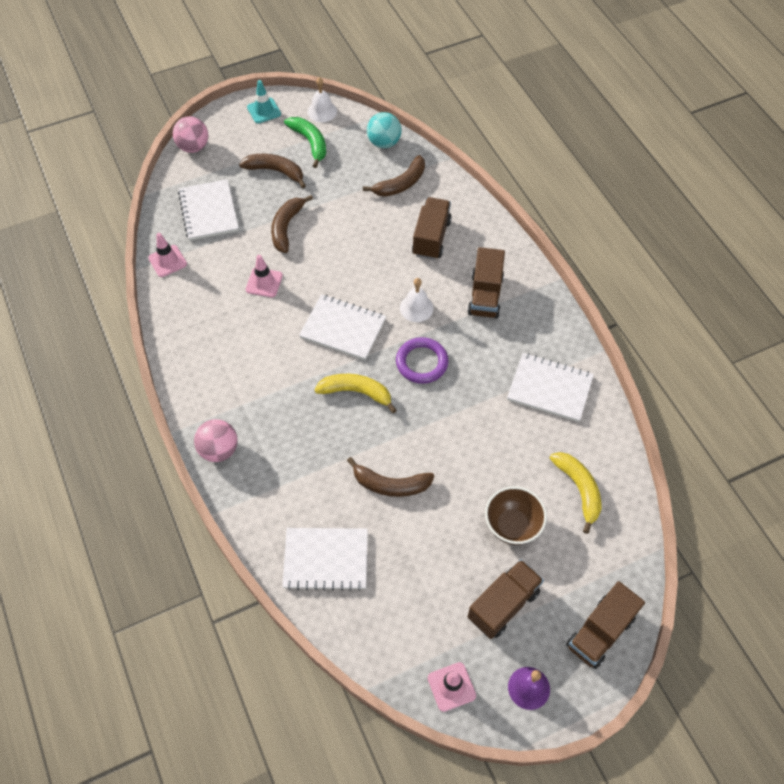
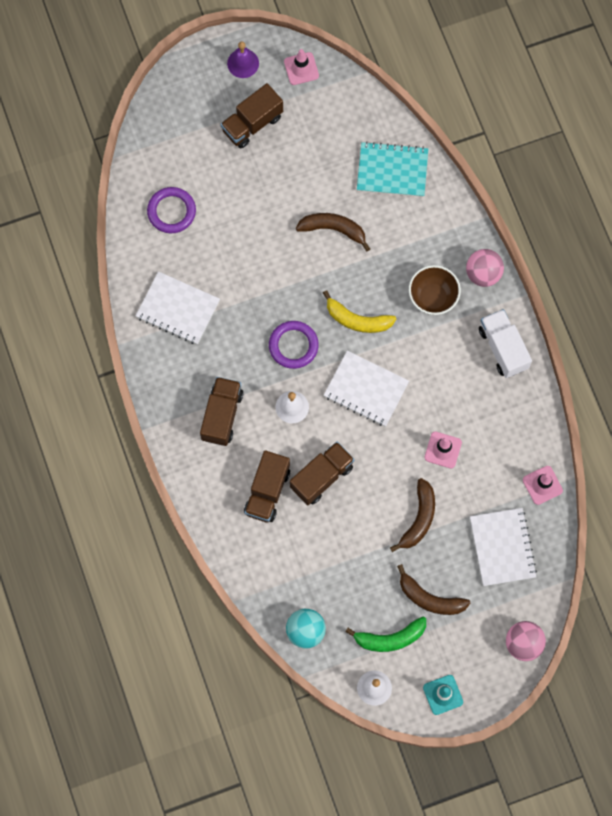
camera: 175 degrees left, 15 degrees up
white notebook [282,528,368,591] -> turquoise notebook [357,142,428,197]
green banana [284,117,326,168] -> green banana turned 75 degrees counterclockwise [345,617,426,652]
brown banana [363,155,425,197] -> none
brown bowl [485,486,547,545] -> brown bowl moved to [409,265,461,315]
yellow banana [550,452,601,534] -> purple ring [147,187,196,233]
brown truck [566,581,645,669] -> brown truck moved to [290,442,354,505]
none -> white truck [479,309,532,378]

